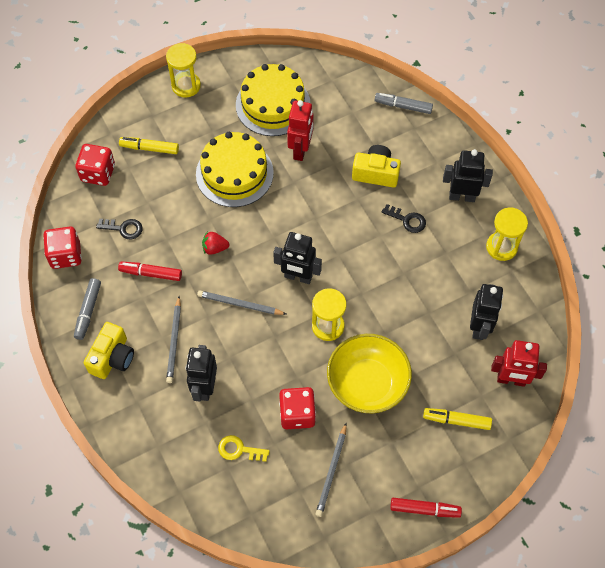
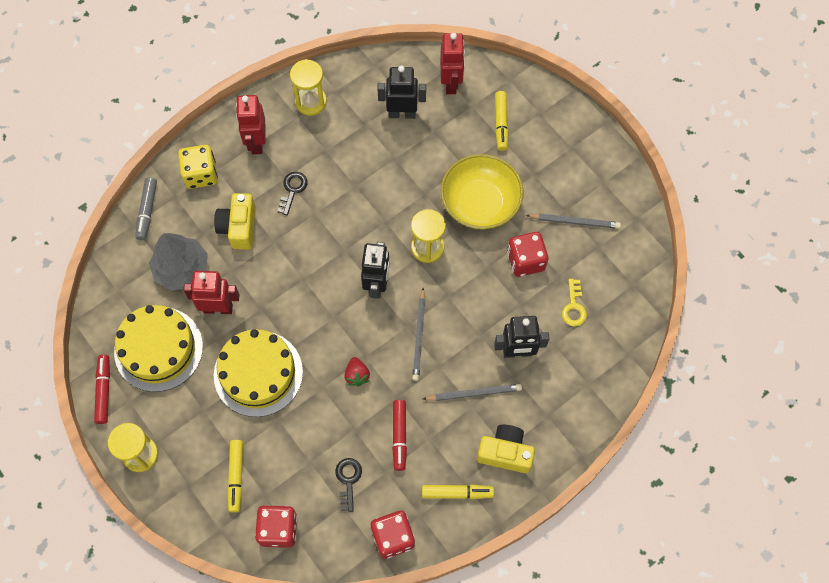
camera: 100 degrees left, 5 degrees up
grey marker [74,278,101,340] -> yellow marker [422,485,494,499]
red marker [390,498,462,518] -> red marker moved to [94,355,110,424]
black robot [443,149,493,202] -> red robot [236,95,265,154]
none -> grey tree [149,233,208,291]
none -> yellow dice [178,145,218,189]

